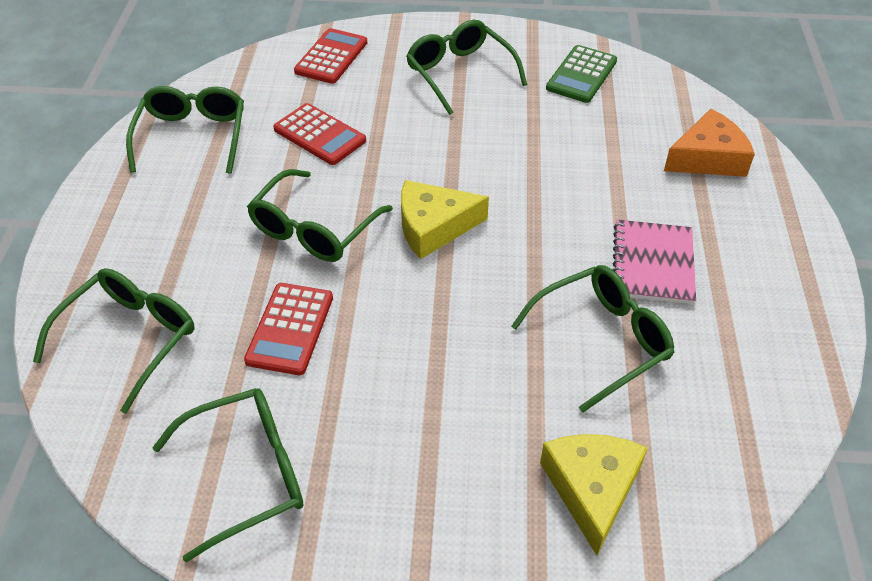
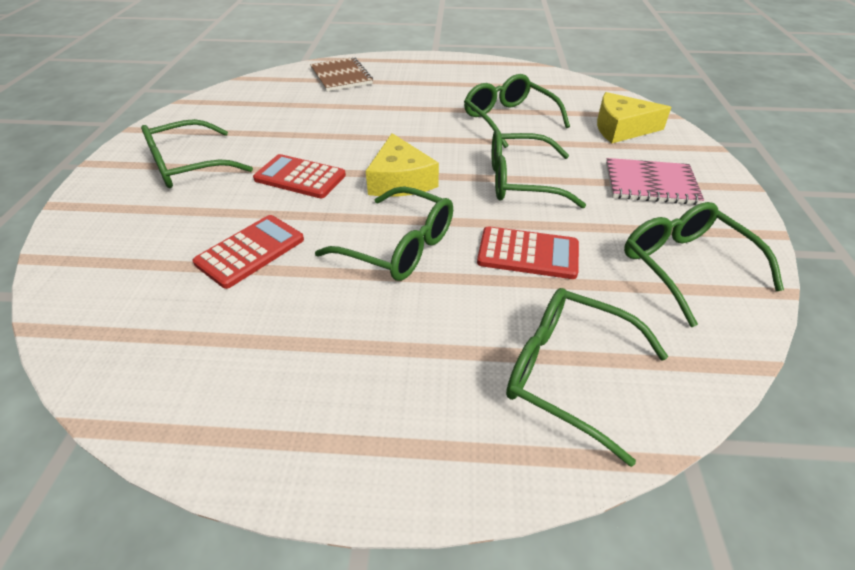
camera: 90 degrees left, 5 degrees down
green glasses [126,86,244,174] -> green glasses moved to [492,129,586,208]
red calculator [294,28,367,84] -> red calculator moved to [253,154,346,198]
green calculator [546,45,617,103] -> none
pink notebook [613,220,696,304] -> pink notebook moved to [606,158,704,205]
orange cheese [664,109,755,177] -> brown notebook [310,57,373,91]

